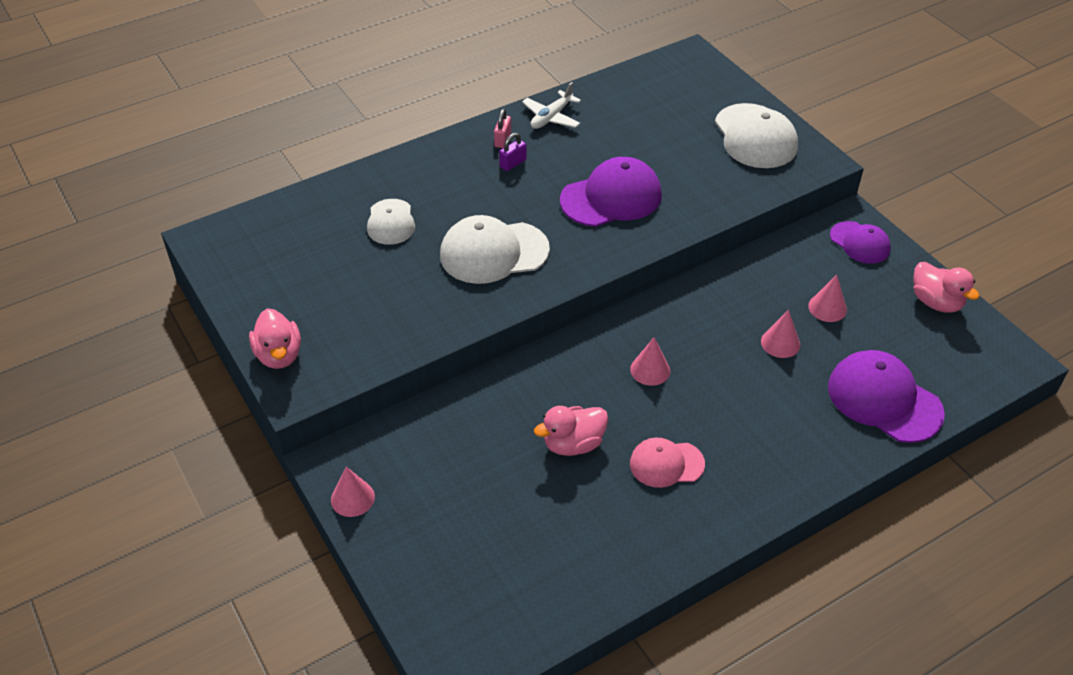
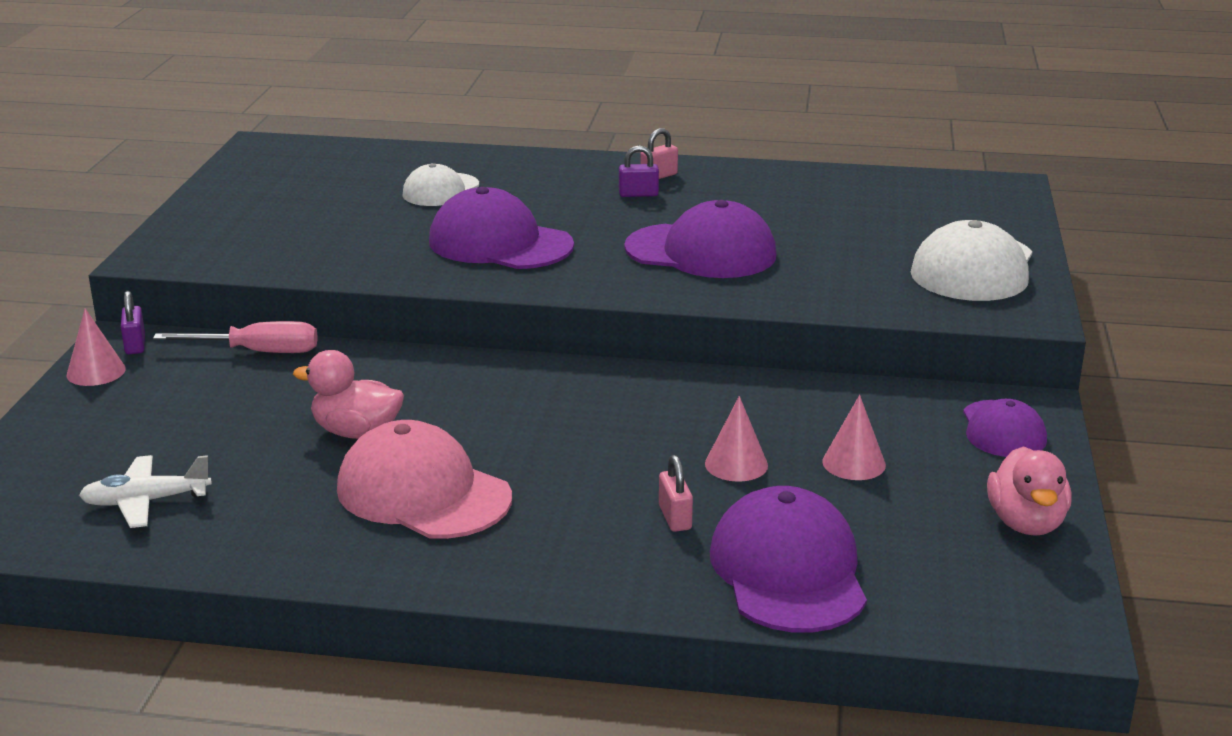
camera: 40 degrees right, 20 degrees down
pink duck [249,308,301,369] -> none
white cap [440,215,550,284] -> purple cap [429,187,574,269]
white plane [522,82,581,129] -> white plane moved to [79,455,212,528]
pink cone [630,337,670,386] -> none
pink cap [630,438,705,488] -> pink cap [337,420,512,539], size x1.65
none -> purple padlock [121,291,145,354]
none -> pink screwdriver [153,321,318,353]
none -> pink padlock [659,455,693,532]

